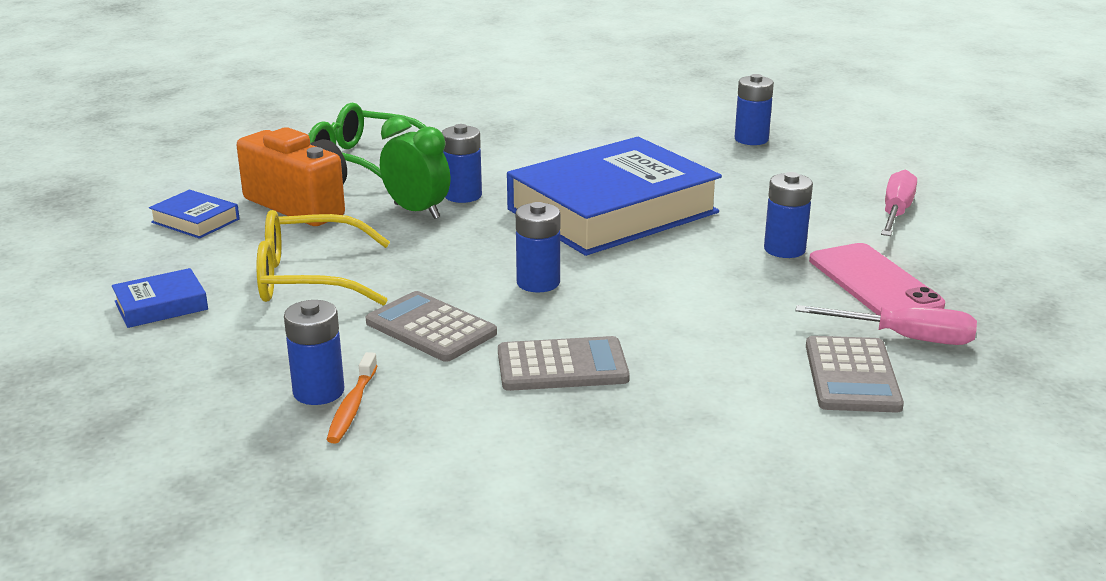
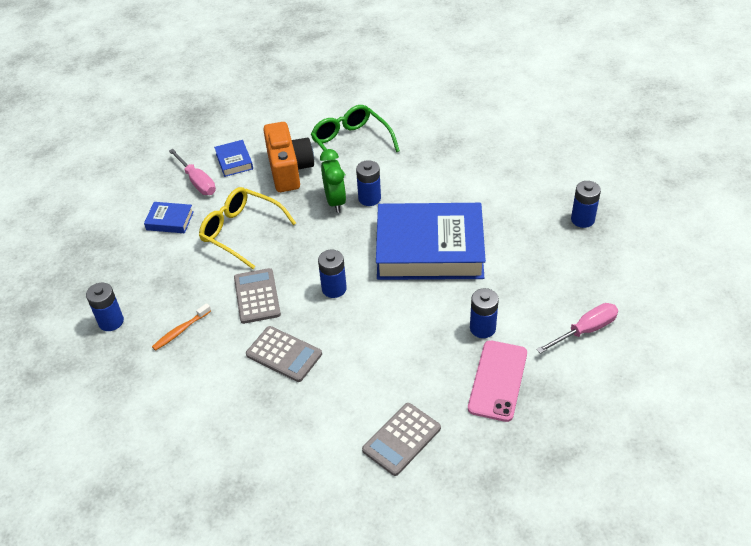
camera: 40 degrees right, 20 degrees up
blue battery [284,300,344,405] -> blue battery moved to [86,283,124,331]
pink screwdriver [795,305,977,345] -> pink screwdriver moved to [169,149,216,195]

